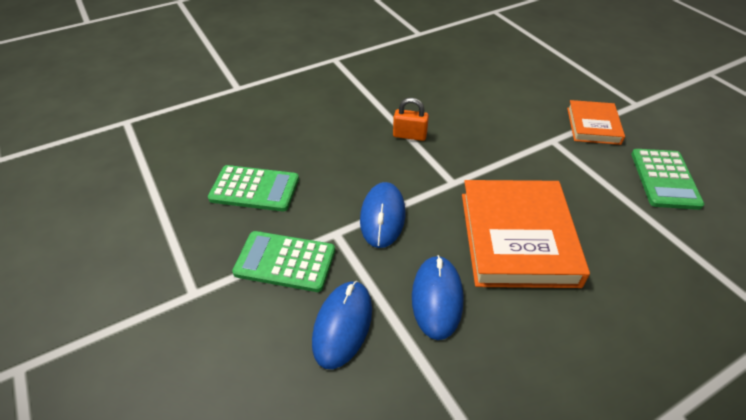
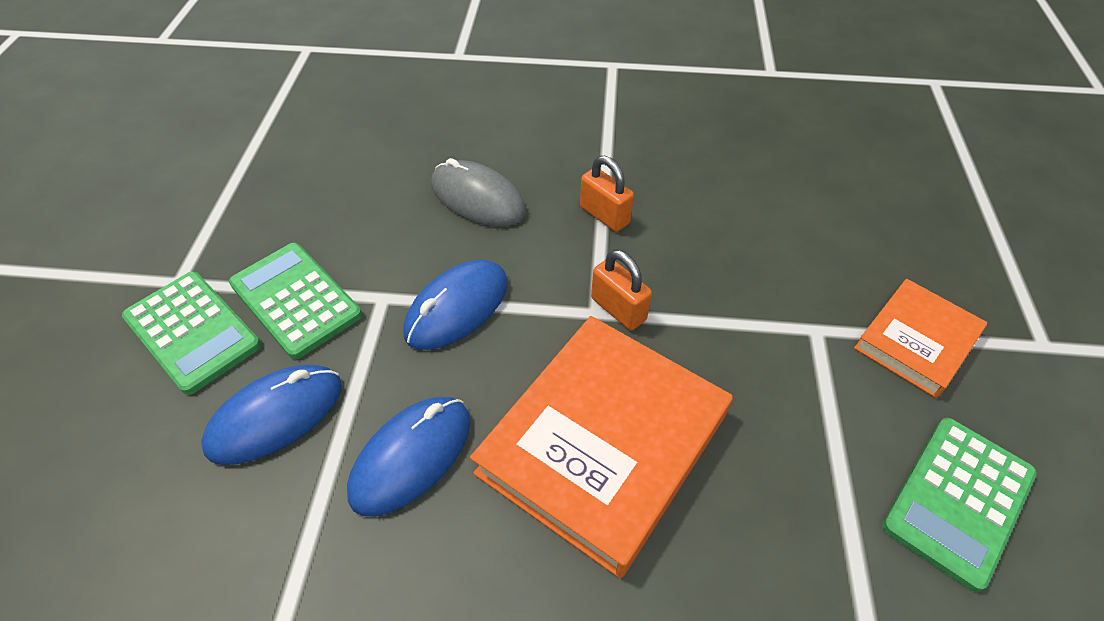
camera: 35 degrees right, 5 degrees up
green calculator [208,165,299,211] -> green calculator moved to [122,271,261,395]
none -> grey mouse [431,158,526,227]
none -> orange padlock [591,250,652,330]

